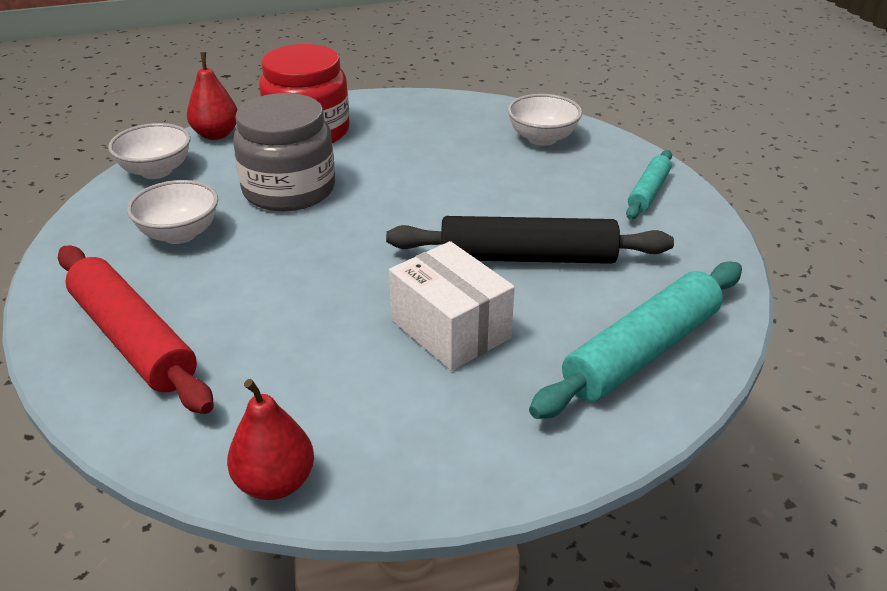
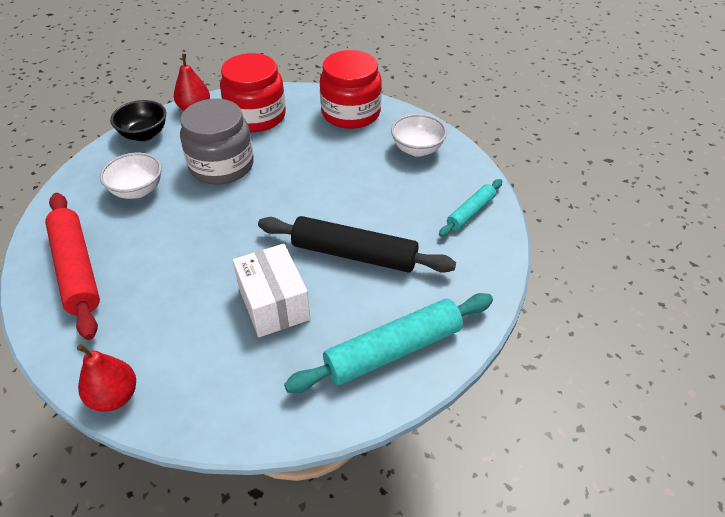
camera: 15 degrees right, 10 degrees up
white bowl [108,123,190,179] -> black bowl [110,100,166,141]
none -> red jar [320,50,382,129]

